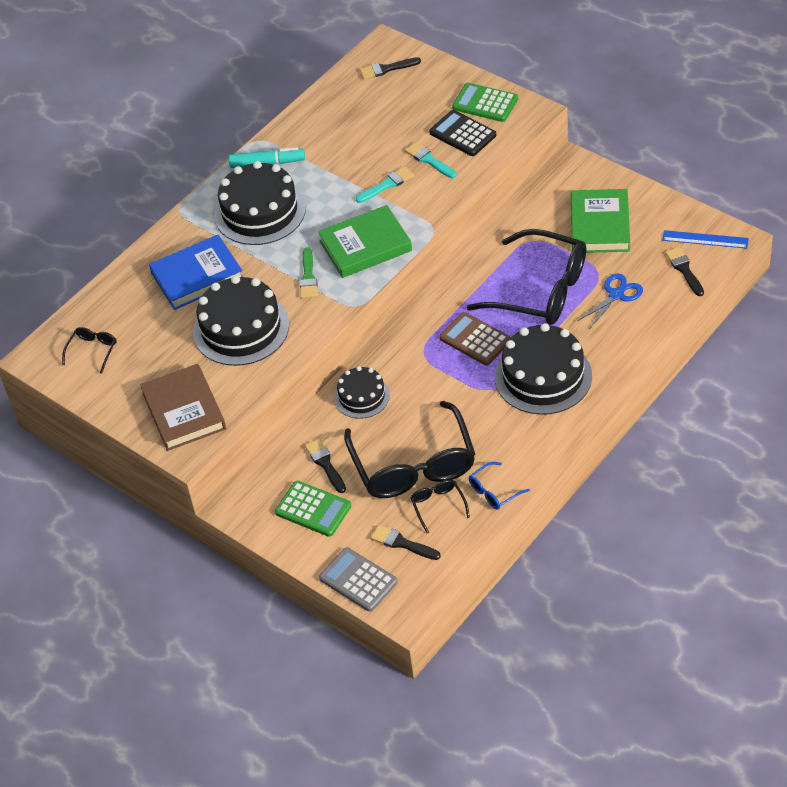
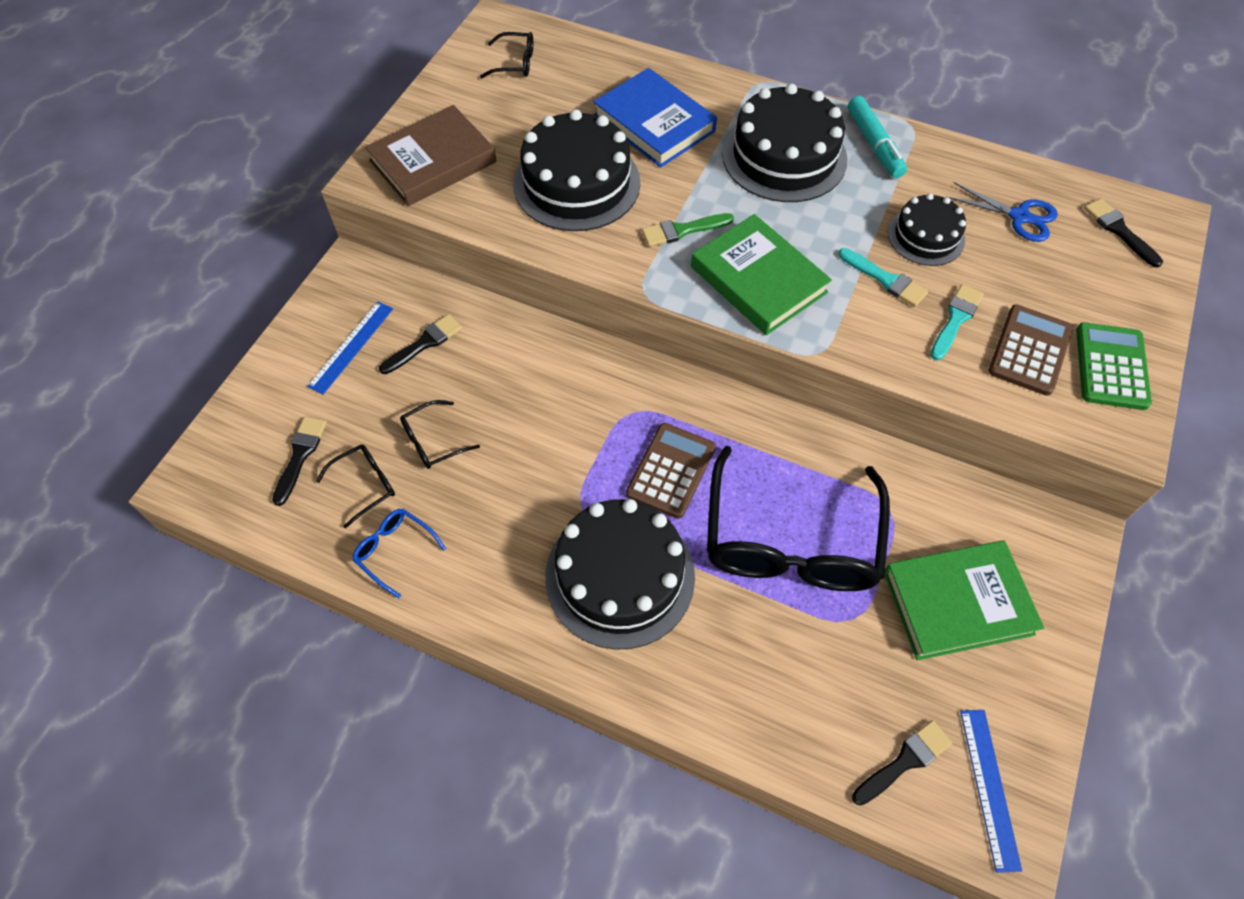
camera: 70 degrees right, 10 degrees up
green calculator [275,481,351,537] -> blue ruler [307,302,393,395]
grey calculator [319,547,397,612] -> none
black cake [334,366,390,419] -> black cake moved to [888,193,966,266]
black glasses [344,401,475,498] -> black glasses [400,400,480,469], size x0.42
black calculator [429,110,496,156] -> brown calculator [988,304,1073,396]
blue scissors [577,273,643,328] -> blue scissors moved to [949,182,1058,242]

